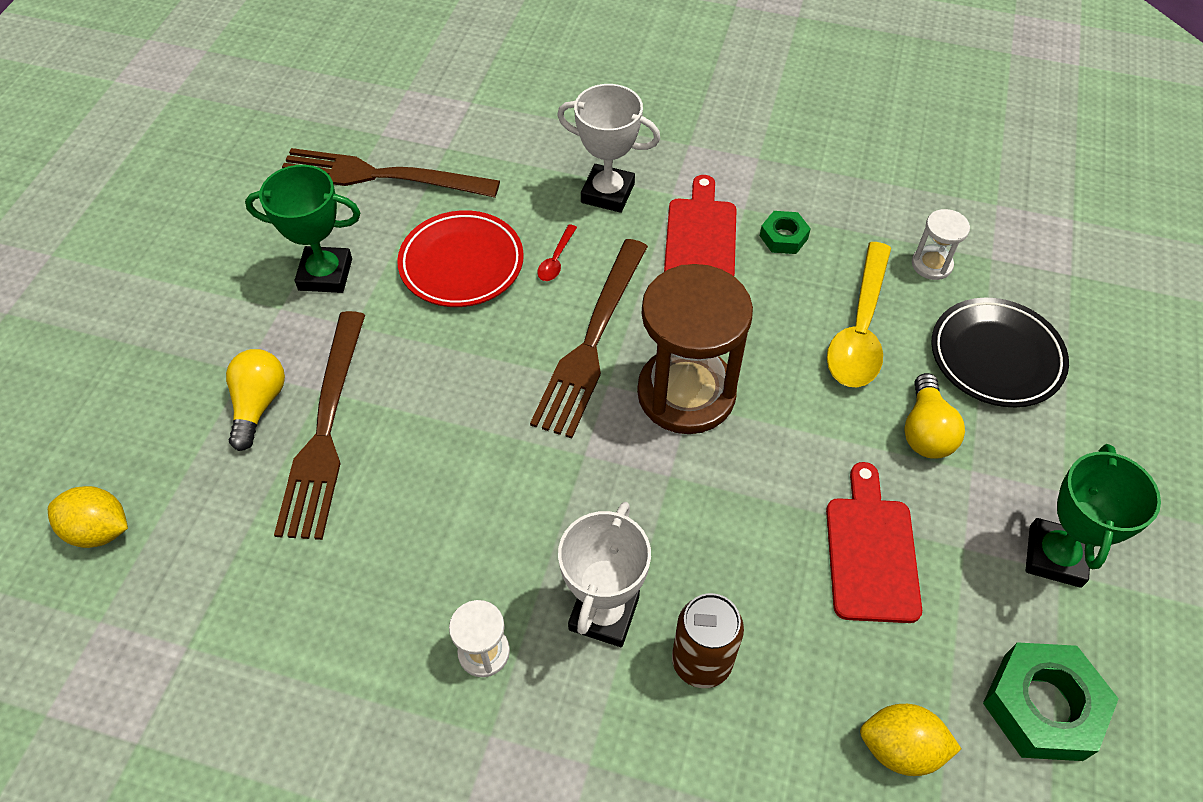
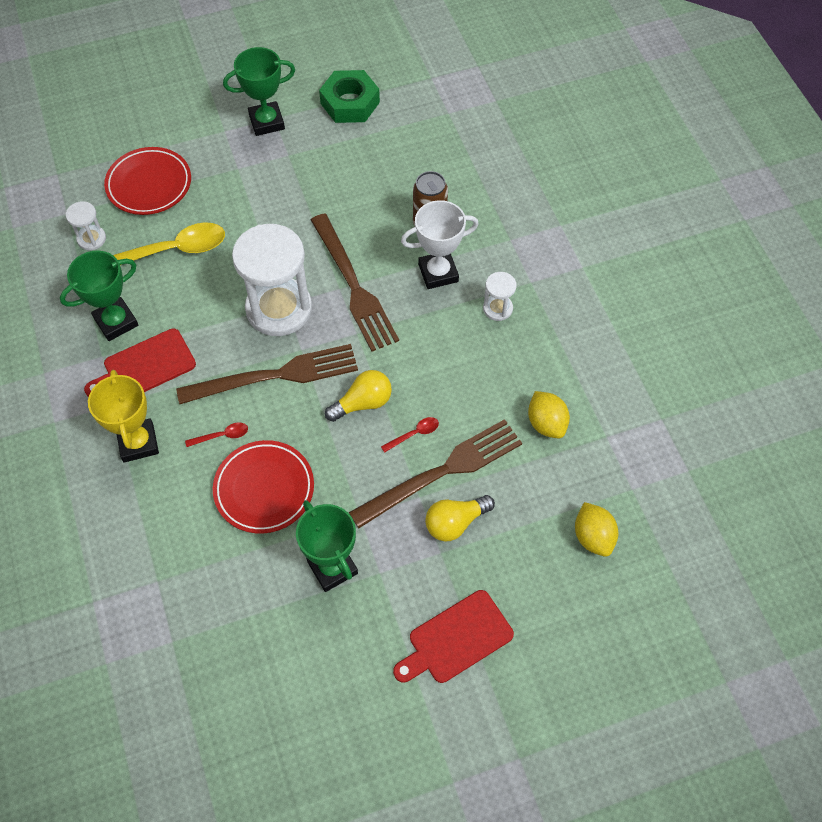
camera: 125 degrees left, 5 degrees up
brown fork [282,148,500,198] -> brown fork moved to [311,214,399,351]
white trophy [557,84,661,213] -> yellow trophy [88,370,159,463]
brown hourglass [637,264,753,434] -> white hourglass [232,224,312,336]
green nut [760,211,811,254] -> green trophy [60,251,138,341]
red cutting board [826,462,922,623] -> red cutting board moved to [393,590,514,683]
yellow lemon [860,704,961,776] -> yellow lemon moved to [528,391,570,438]
yellow light bulb [904,373,965,459] -> yellow light bulb moved to [325,370,392,422]
black plate [931,298,1069,407] -> red plate [104,147,191,215]
none -> red spoon [381,417,439,453]

